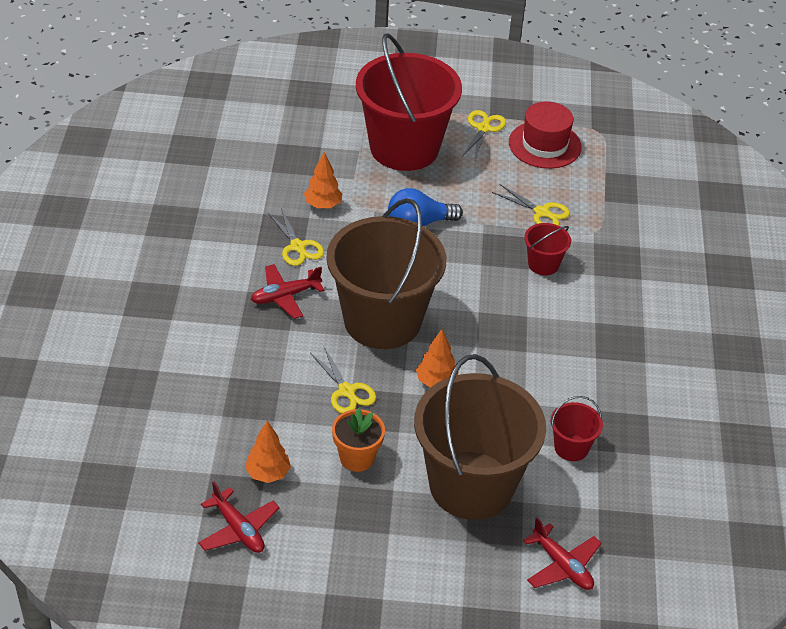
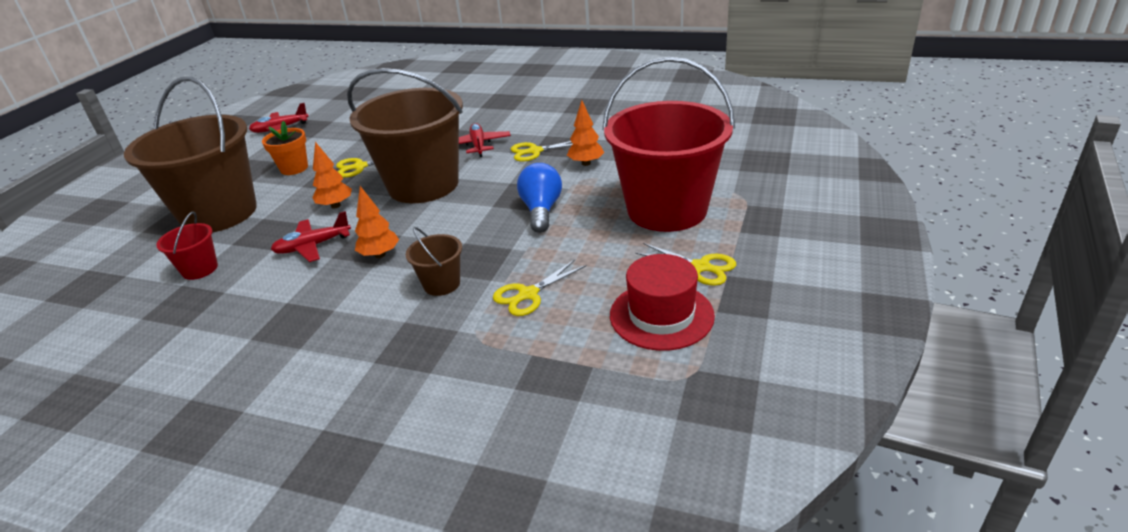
camera: 110 degrees right, 10 degrees down
orange tree [245,421,291,483] -> orange tree moved to [355,186,399,258]
red plane [523,517,602,590] -> red plane moved to [271,211,351,262]
red bucket [524,223,571,276] -> brown bucket [406,227,462,296]

